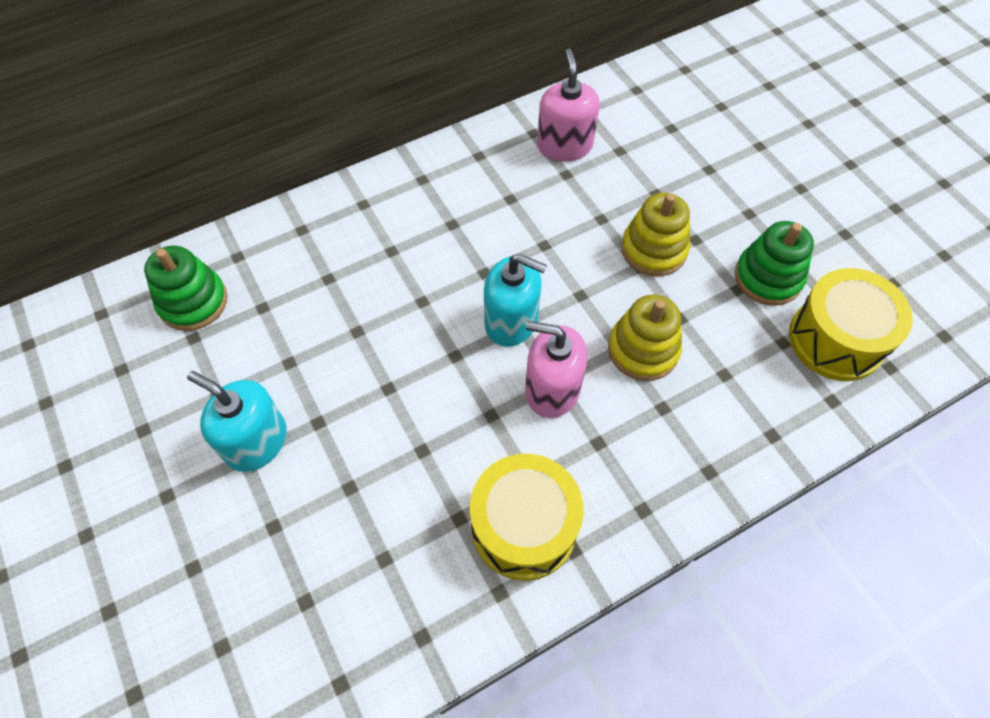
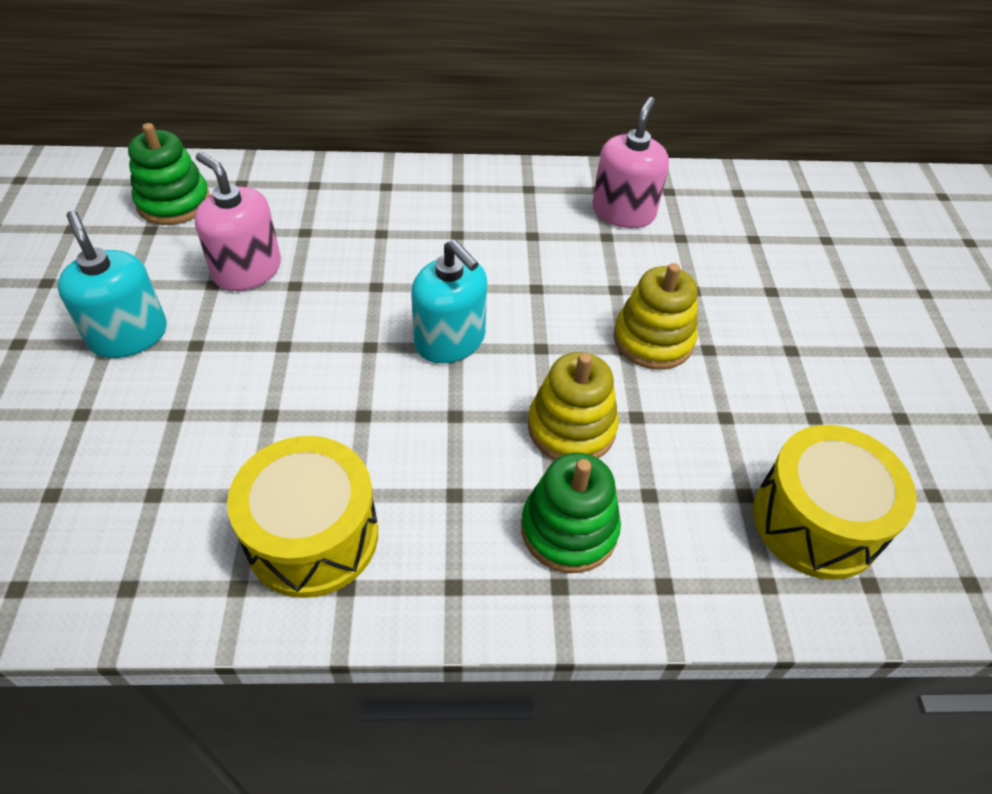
camera: 25 degrees right, 10 degrees down
pink soap dispenser [525,321,587,418] -> pink soap dispenser moved to [194,152,281,291]
green stacking toy [735,221,814,306] -> green stacking toy moved to [521,453,621,573]

